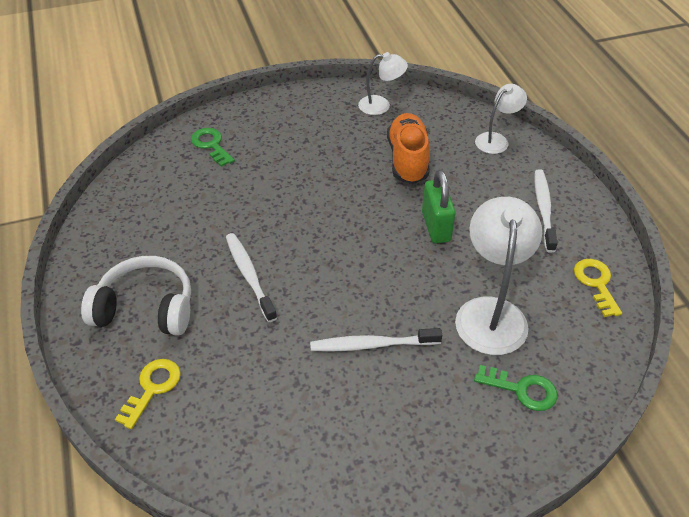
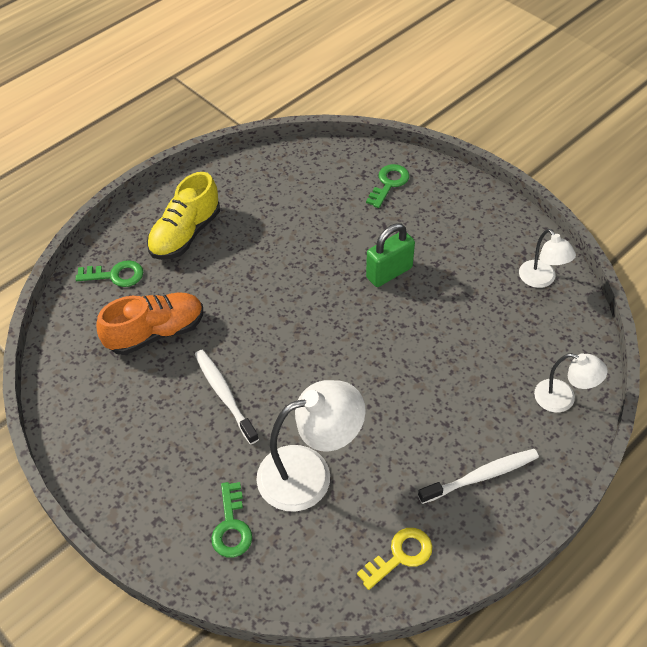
camera: 65 degrees right, 5 degrees up
white headphones [81,256,191,336] -> yellow shoe [147,172,220,260]
yellow key [115,359,181,429] -> green key [76,260,143,287]
white toothbrush [226,233,277,322] -> none
orange shoe [387,113,430,184] -> orange shoe moved to [96,292,203,355]
green padlock [422,170,456,244] -> green padlock moved to [366,223,415,287]

